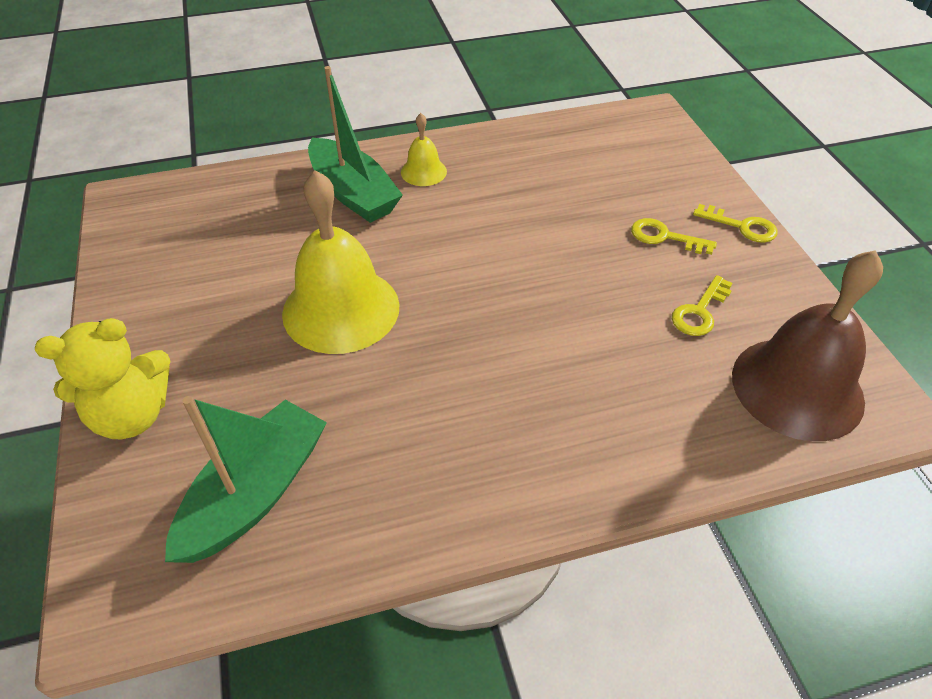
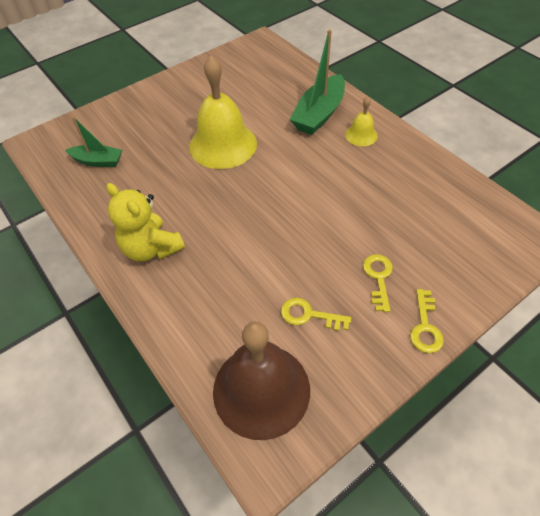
camera: 70 degrees right, 5 degrees up
yellow teddy bear [35,318,171,439] -> yellow teddy bear moved to [106,183,185,261]
green boat [165,396,327,563] -> green boat [65,116,122,167], size x0.61

